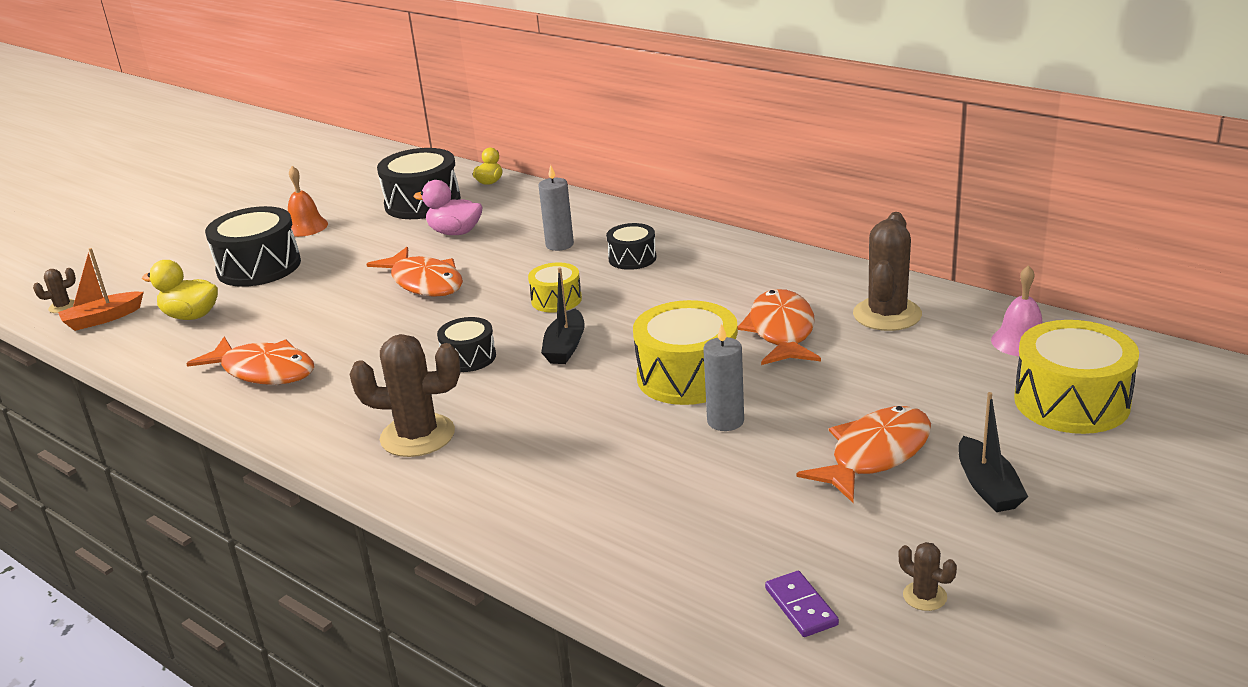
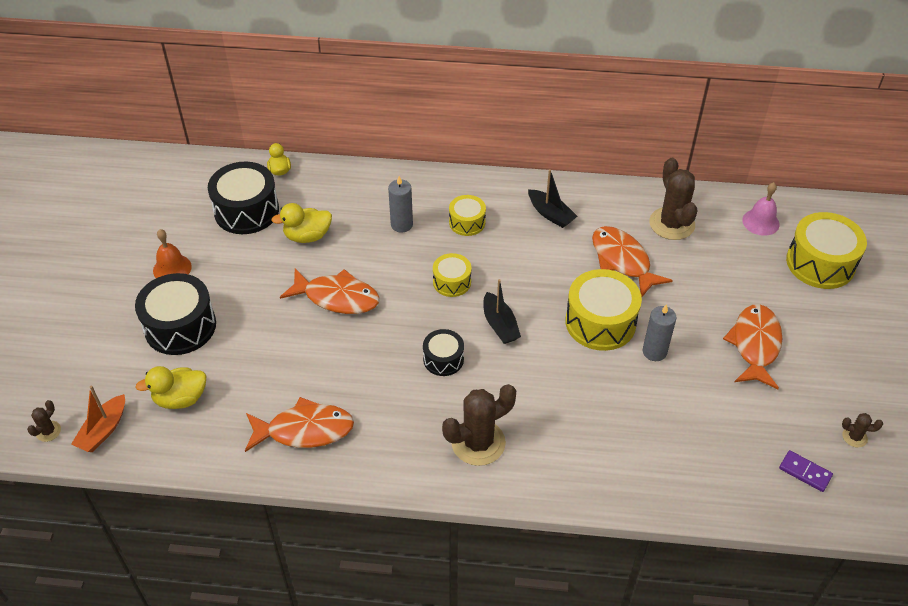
camera: 35 degrees left, 20 degrees up
pink duck [413,180,483,235] -> yellow duck [271,203,332,243]
black drum [606,223,657,270] -> yellow drum [449,195,486,236]
black boat [958,392,1028,512] -> black boat moved to [528,169,577,228]

